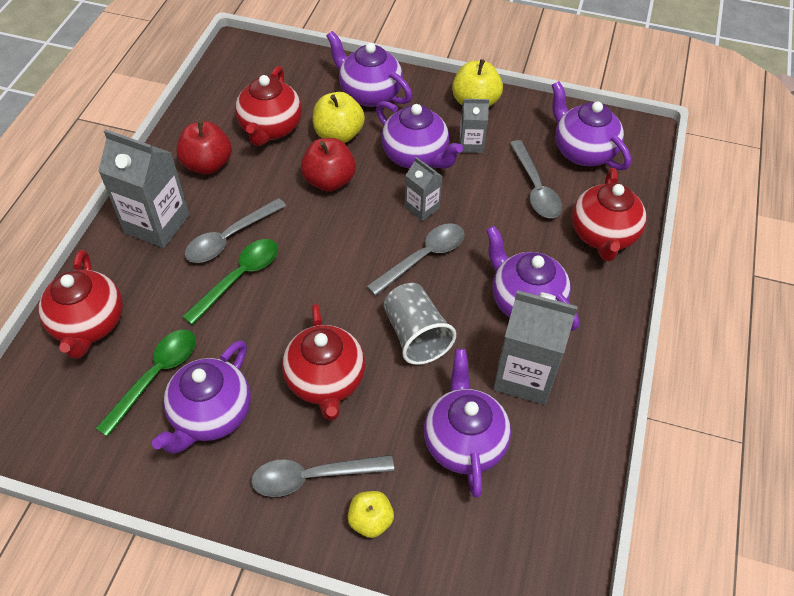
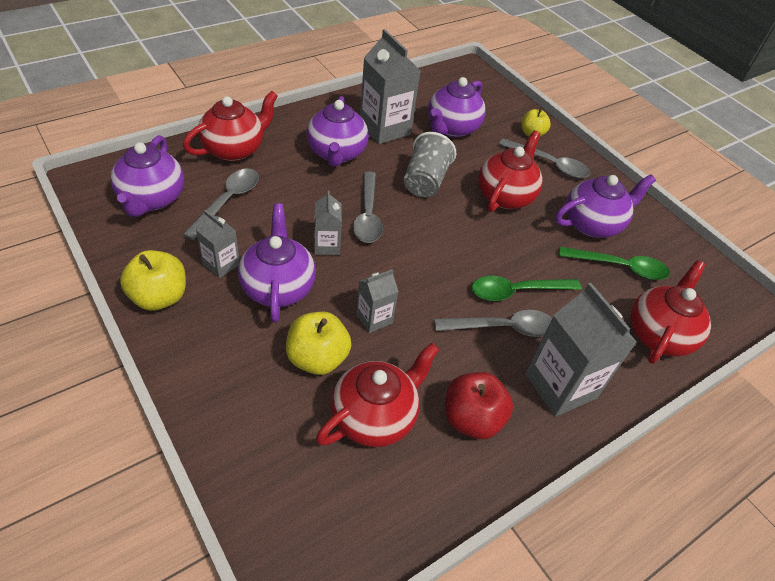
camera: 145 degrees left, 5 degrees down
green spoon [96,330,196,437] -> green spoon turned 150 degrees counterclockwise [558,247,670,280]
red apple [301,138,356,192] -> grey carton [356,269,399,333]
purple teapot [326,31,412,107] -> none
grey spoon [366,223,465,296] -> grey spoon turned 90 degrees counterclockwise [353,171,383,243]

